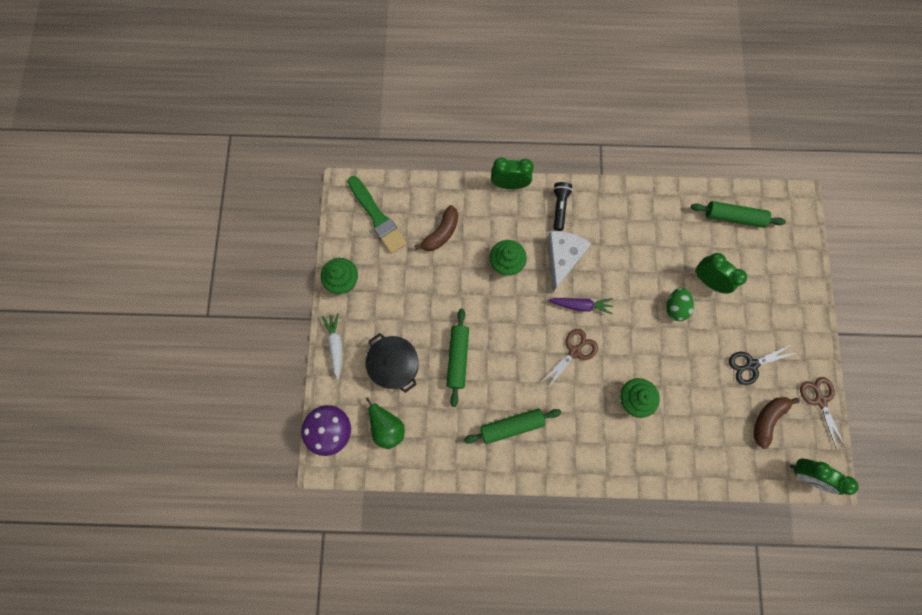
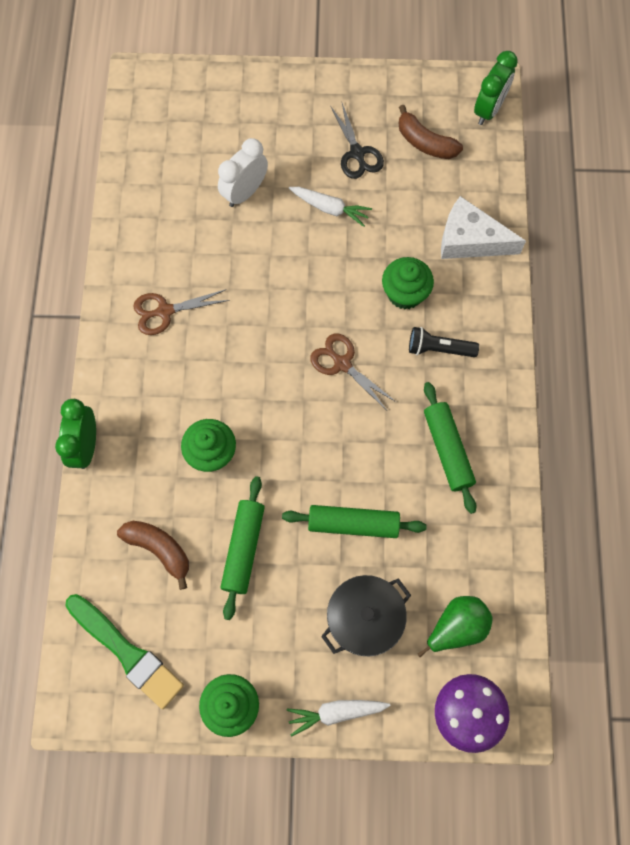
camera: 90 degrees left, 5 degrees down
green brush [348,176,407,254] -> green brush turned 75 degrees clockwise [65,594,184,709]
white cheese [547,231,592,292] -> white cheese moved to [441,196,526,259]
purple carrot [548,298,613,314] -> none
black flashlight [553,182,573,231] -> black flashlight moved to [409,327,479,357]
green egg [666,288,694,321] -> none
green rolling pin [691,201,786,228] -> green rolling pin moved to [221,476,265,620]
green clock [695,253,747,294] -> white clock [218,138,268,207]
brown scissors [800,377,846,450] -> brown scissors moved to [133,289,230,335]
none -> white carrot [289,187,372,227]

